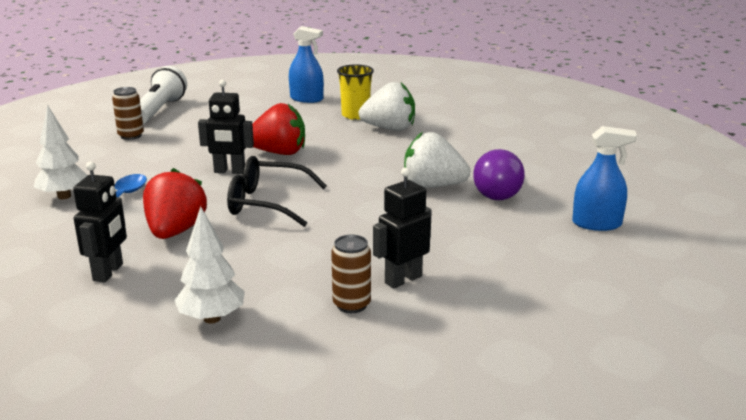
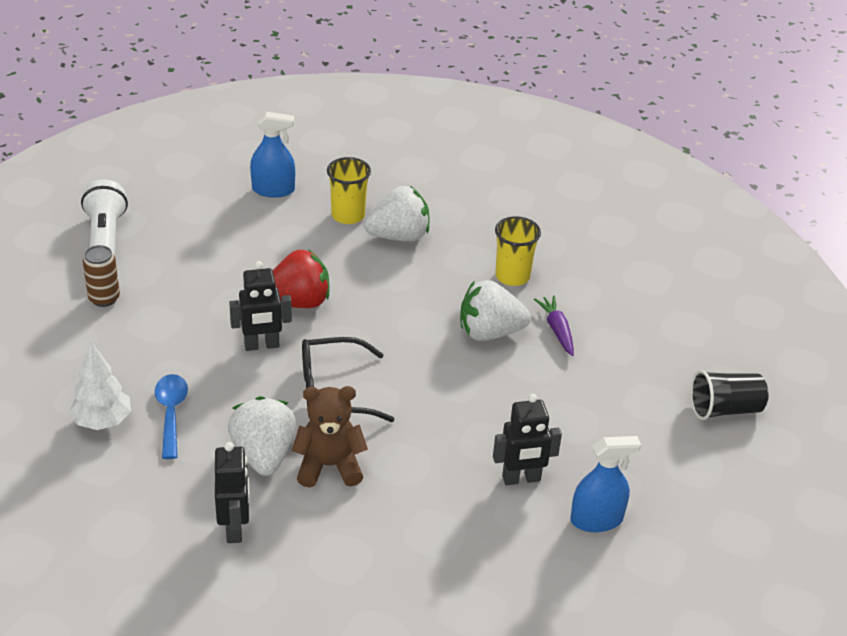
camera: 20 degrees left, 15 degrees up
red strawberry [143,168,207,239] -> white strawberry [228,396,296,476]
white tree [174,206,245,324] -> none
brown can [331,235,371,313] -> none
black robot [373,167,432,288] -> black robot turned 135 degrees counterclockwise [493,394,562,485]
purple light bulb [473,149,525,200] -> purple carrot [534,296,574,356]
blue spray bottle [572,126,637,231] -> blue spray bottle moved to [570,436,641,532]
none -> brown teddy bear [292,386,368,487]
none -> yellow cup [495,216,541,286]
none -> black cup [691,370,769,420]

